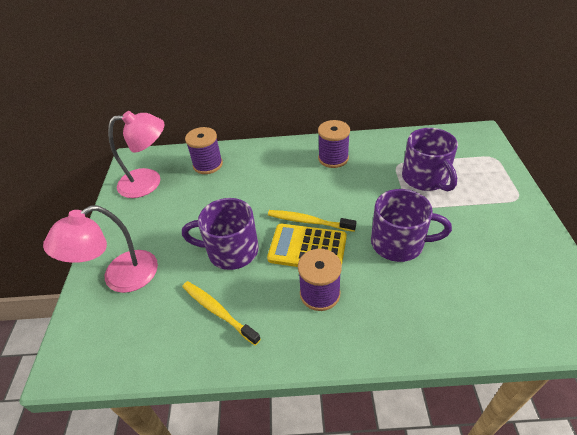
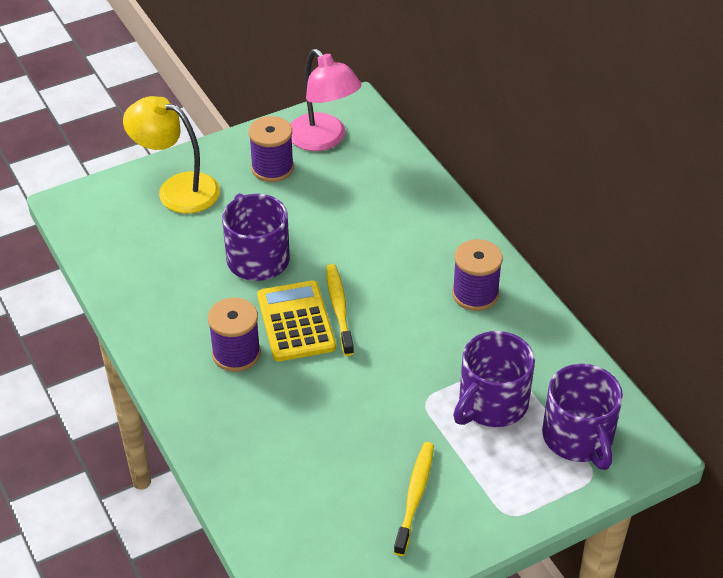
camera: 60 degrees right, 0 degrees up
pink lamp [43,205,158,293] -> yellow lamp [123,96,220,214]
yellow toothbrush [182,281,261,345] -> yellow toothbrush moved to [394,442,434,556]
purple spool [185,127,223,174] -> purple spool moved to [249,116,294,182]
purple mug [371,189,452,262] -> purple mug moved to [542,364,623,470]

